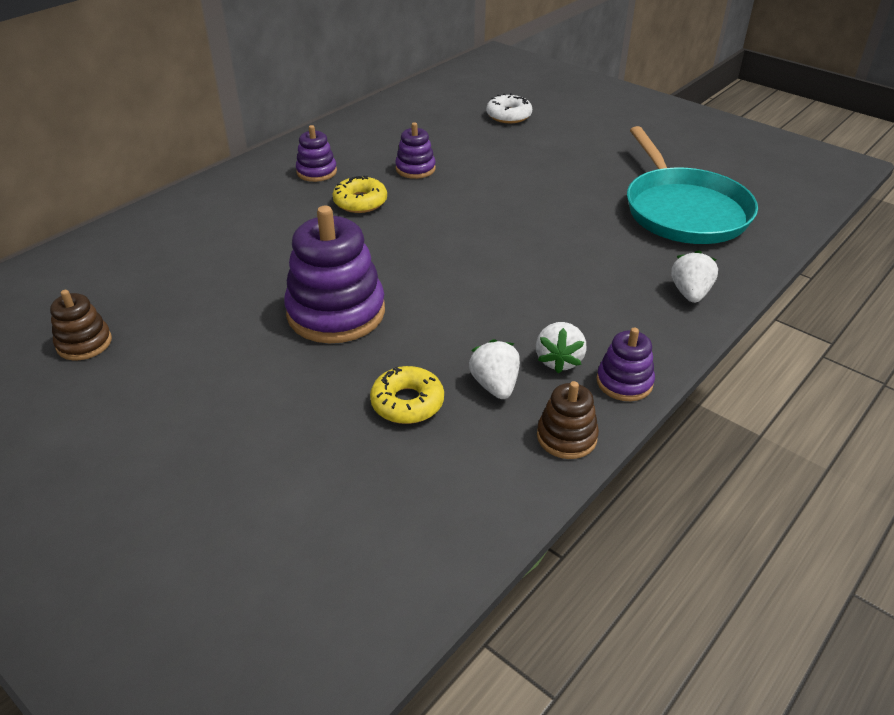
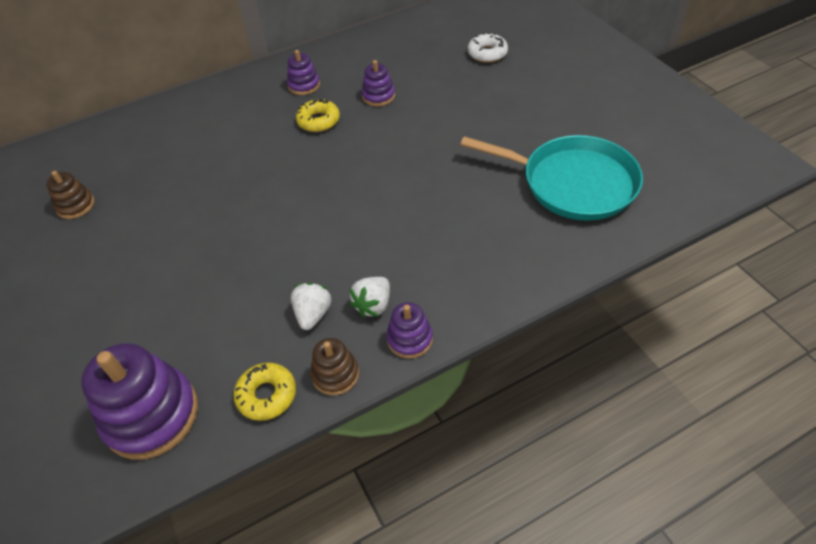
camera: 25 degrees right, 10 degrees up
purple stacking toy [284,206,385,343] -> purple stacking toy moved to [81,343,198,460]
yellow donut [370,366,444,424] -> yellow donut moved to [234,363,296,421]
turquoise pan [627,126,758,244] -> turquoise pan turned 75 degrees counterclockwise [460,135,643,221]
white strawberry [671,250,718,303] -> none

